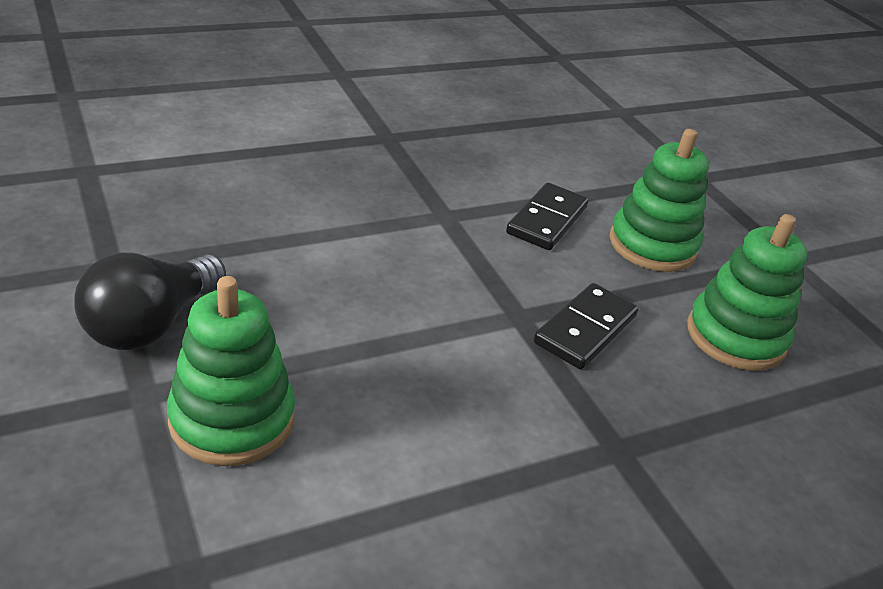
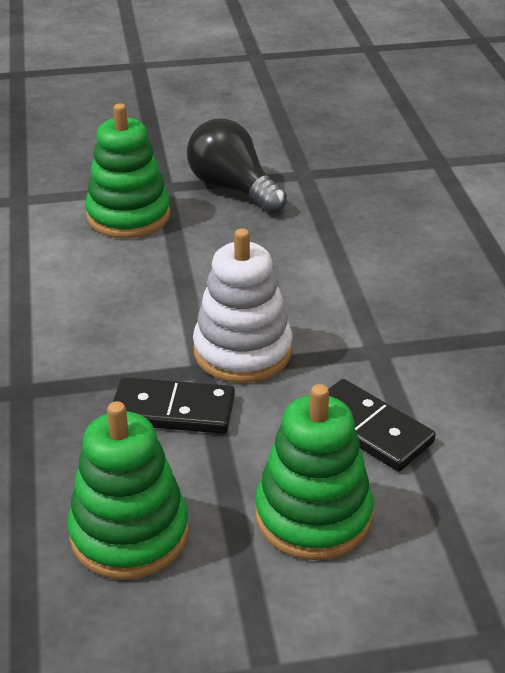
camera: 110 degrees right, 0 degrees up
black domino [534,283,638,369] -> black domino turned 45 degrees counterclockwise [113,377,235,434]
none -> white stacking toy [193,228,292,383]

